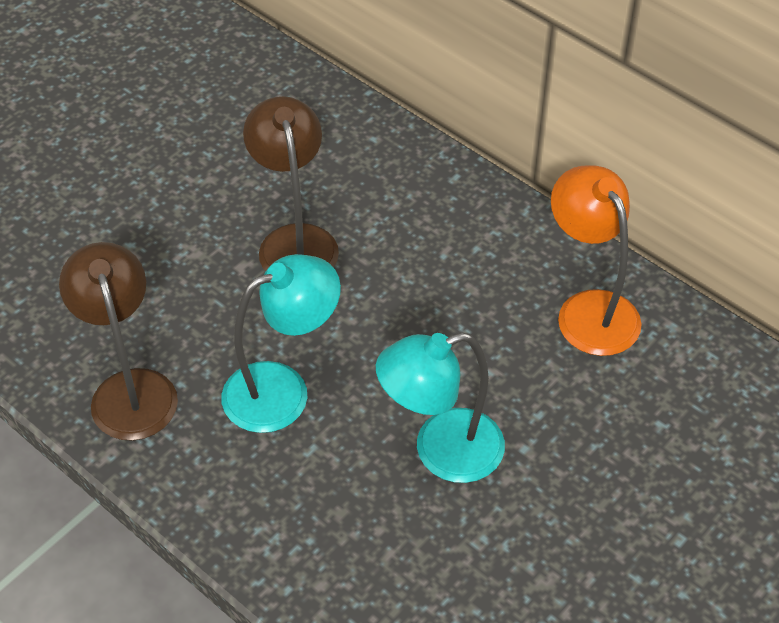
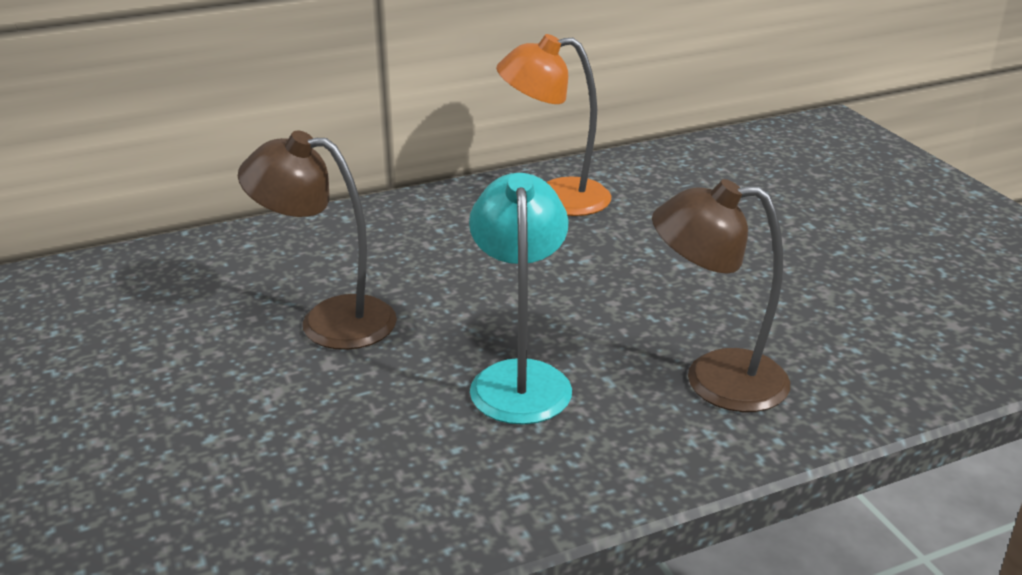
camera: 65 degrees left, 20 degrees down
brown lamp [59,242,178,441] -> brown lamp moved to [652,179,790,412]
turquoise lamp [376,333,505,483] -> none

